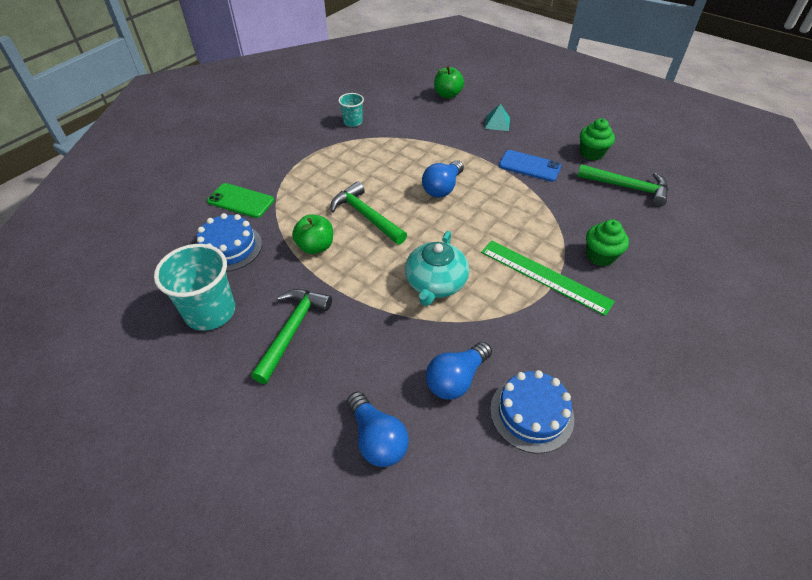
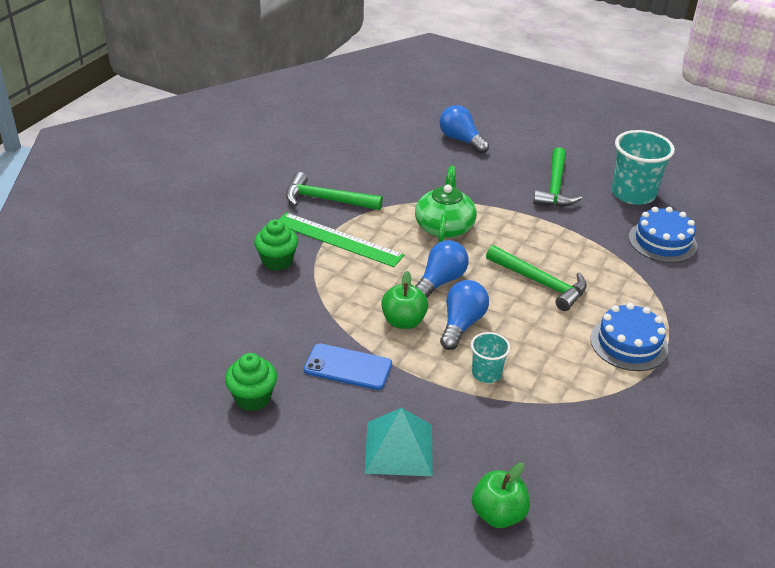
camera: 170 degrees right, 10 degrees down
green phone [207,183,274,218] -> none
green apple [292,214,333,254] -> green apple moved to [381,271,428,329]
turquoise cup [338,93,364,127] -> turquoise cup moved to [471,332,510,383]
turquoise teapot [405,231,469,306] -> green teapot [415,166,477,242]
blue light bulb [426,342,492,400] -> blue light bulb moved to [415,240,469,298]
turquoise pyramid [485,104,510,131] -> turquoise pyramid [365,408,433,476], size x1.64
blue cake [490,370,574,453] -> blue cake moved to [590,303,668,371]
green hammer [577,164,668,207] -> green hammer moved to [286,172,383,210]

